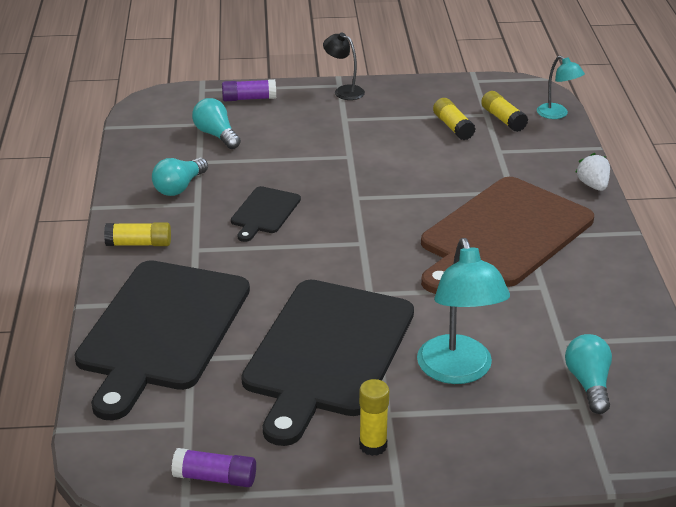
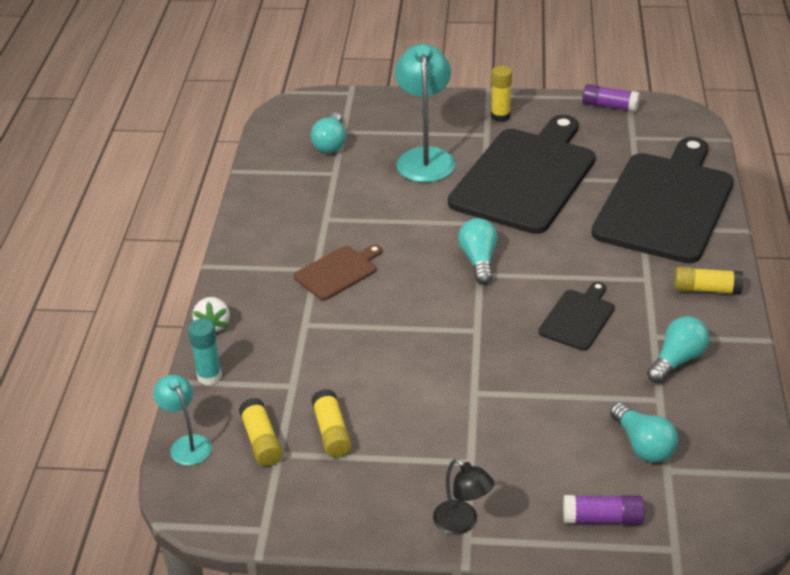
camera: 170 degrees left, 5 degrees up
brown cutting board [421,177,594,294] -> brown cutting board [294,244,382,300], size x0.45
none -> turquoise glue stick [188,319,222,385]
none -> turquoise light bulb [458,218,498,285]

